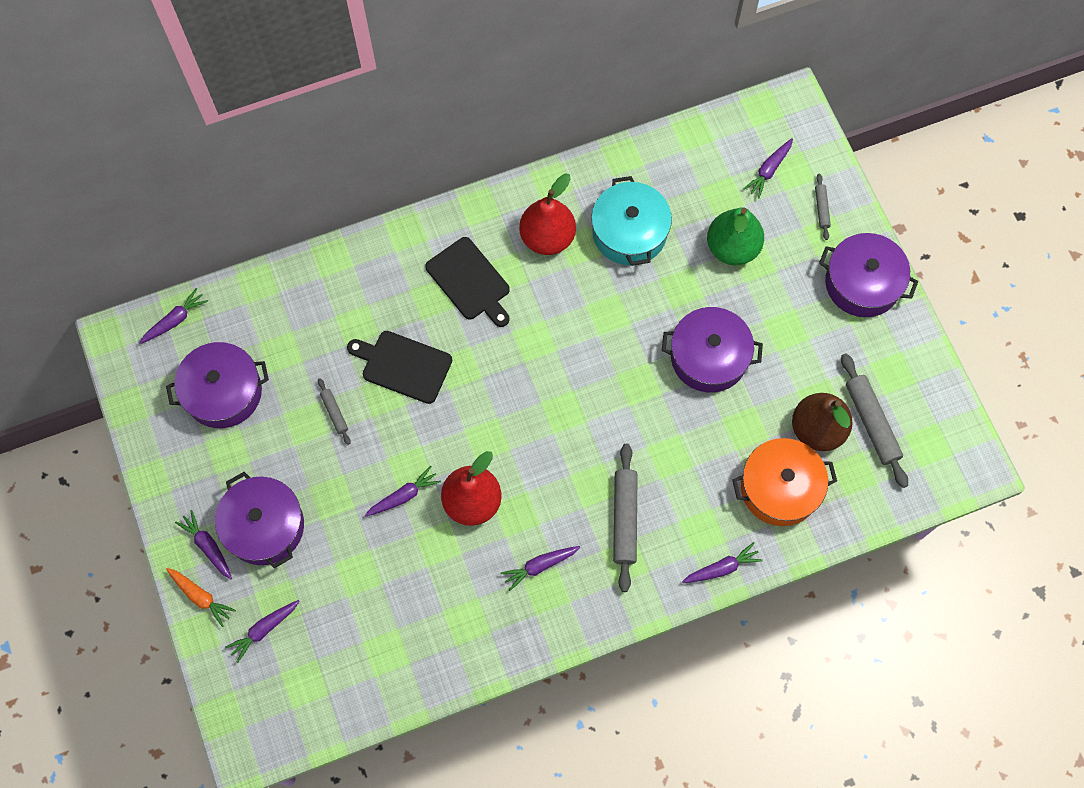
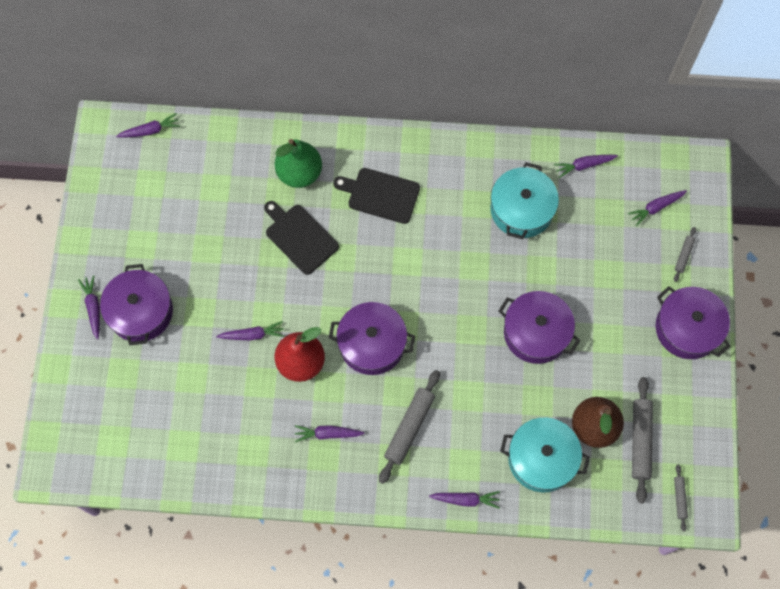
camera: 25 degrees right, 0 degrees up
purple pot [166,342,269,428] -> purple pot moved to [329,302,415,375]
orange carrot [166,568,236,627] -> none
purple carrot [225,600,299,663] -> purple carrot moved to [554,155,618,178]
grey rolling pin [318,378,351,445] -> grey rolling pin moved to [674,464,688,532]
black cutting board [425,237,510,327] -> black cutting board turned 120 degrees clockwise [333,168,420,224]
red pear [519,174,576,255] -> none
green pear [707,207,764,265] -> green pear moved to [275,139,322,188]
orange pot [732,438,837,526] -> turquoise pot [500,418,590,492]

